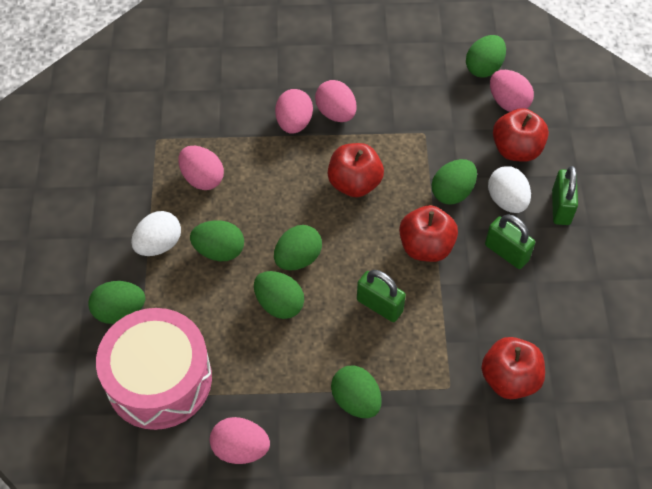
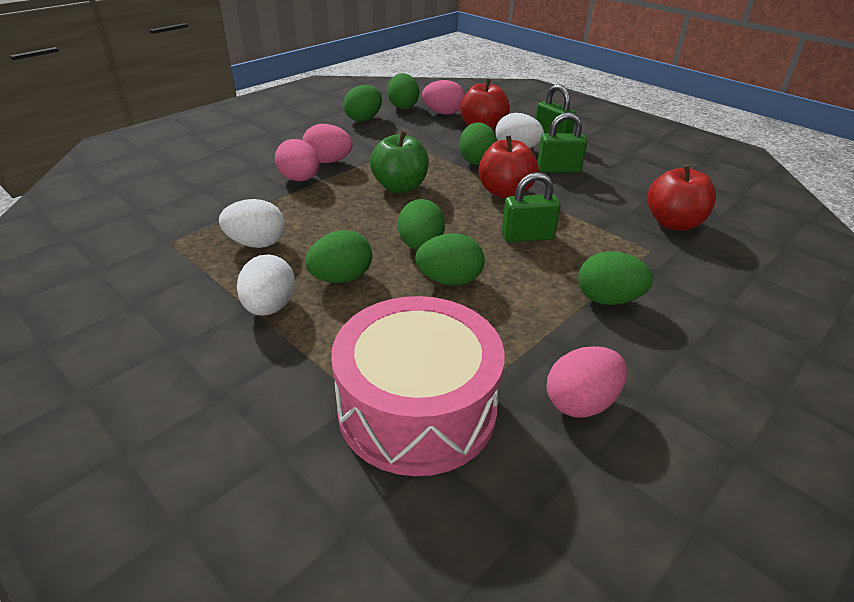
camera: 45 degrees left, 20 degrees down
green egg [88,281,145,324] -> green egg moved to [344,85,382,122]
pink egg [178,146,224,190] -> white egg [219,199,285,248]
red apple [328,143,384,197] -> green apple [370,131,429,193]

